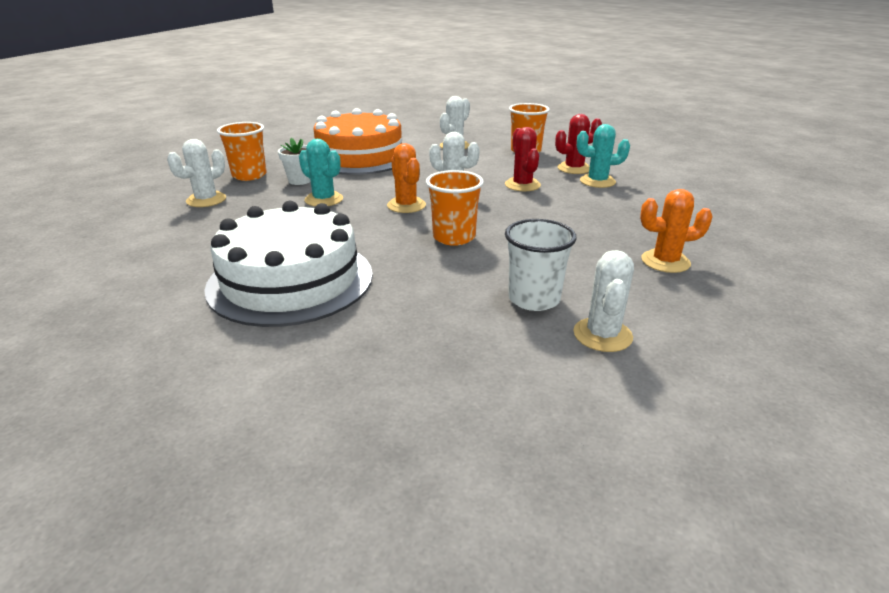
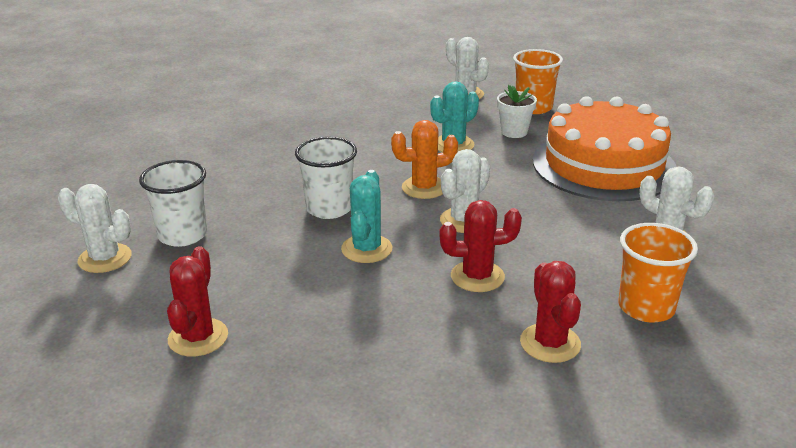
camera: 100 degrees right, 0 degrees up
white cake [204,201,373,327] -> none
orange cup [426,170,484,246] -> white cup [295,137,357,219]
turquoise cactus [577,124,630,188] -> turquoise cactus moved to [341,170,393,263]
orange cactus [640,189,713,273] -> red cactus [167,246,228,356]

